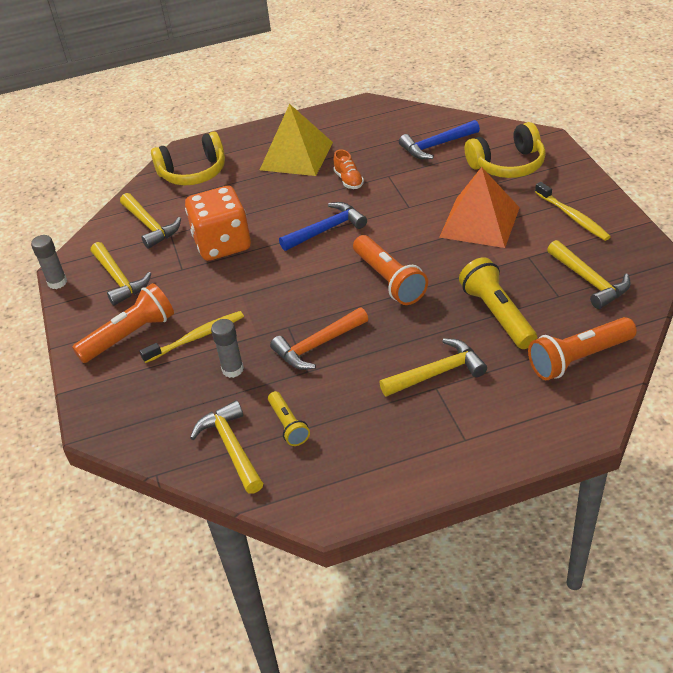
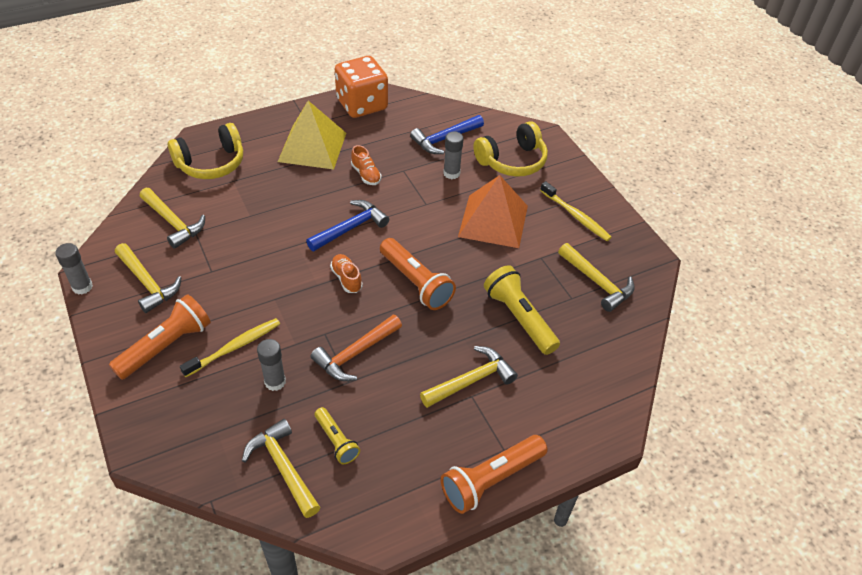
camera: 15 degrees left, 5 degrees up
orange dice [185,186,251,261] -> orange dice moved to [335,56,388,118]
orange flashlight [528,317,637,380] -> orange flashlight moved to [441,435,548,514]
none -> orange shoe [330,254,363,293]
none -> grey glue stick [443,132,464,179]

